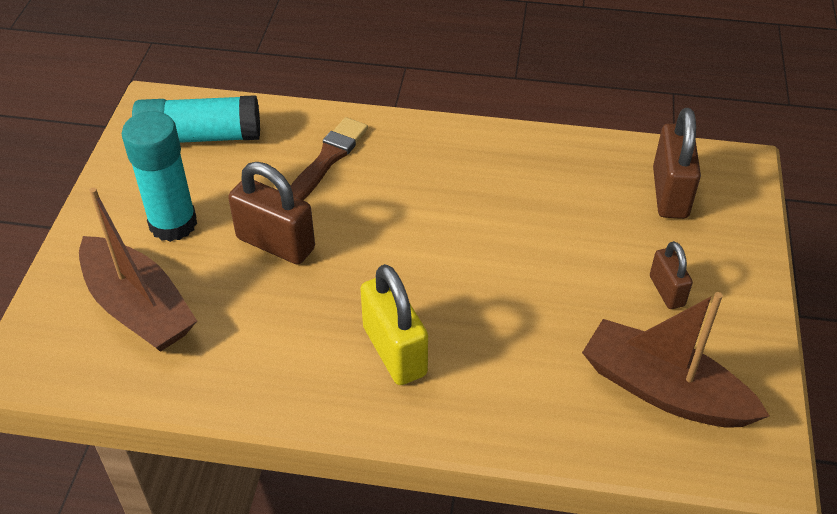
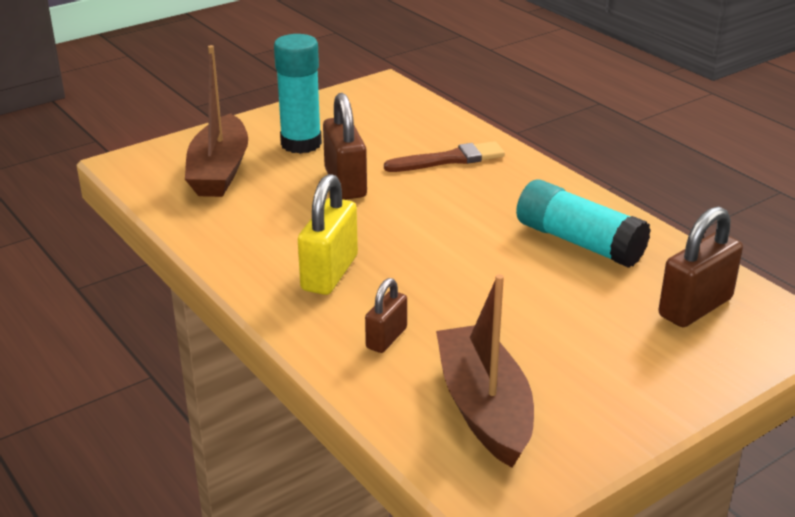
camera: 45 degrees right, 15 degrees down
turquoise glue stick [132,95,260,143] -> turquoise glue stick moved to [516,179,651,268]
brown padlock [650,241,693,309] -> brown padlock moved to [365,278,407,353]

